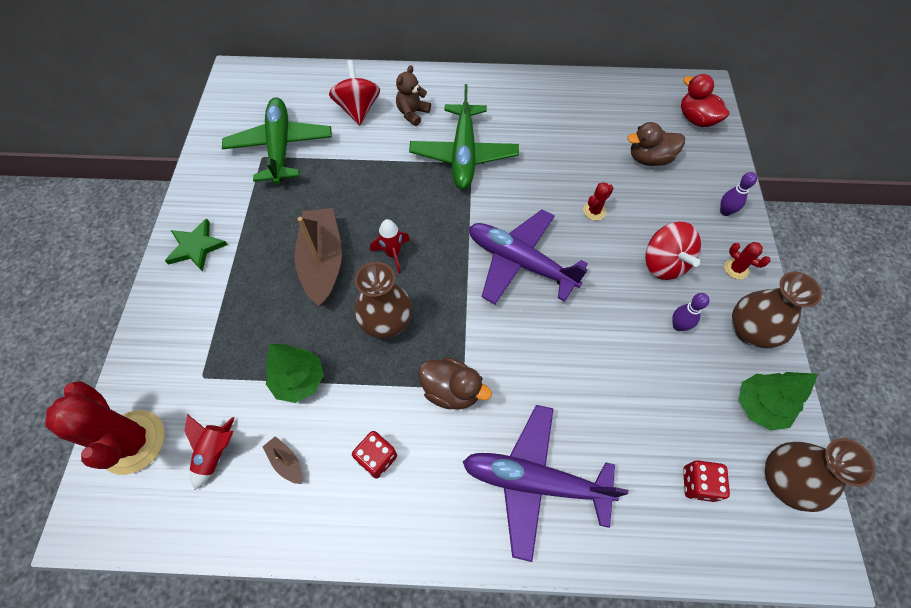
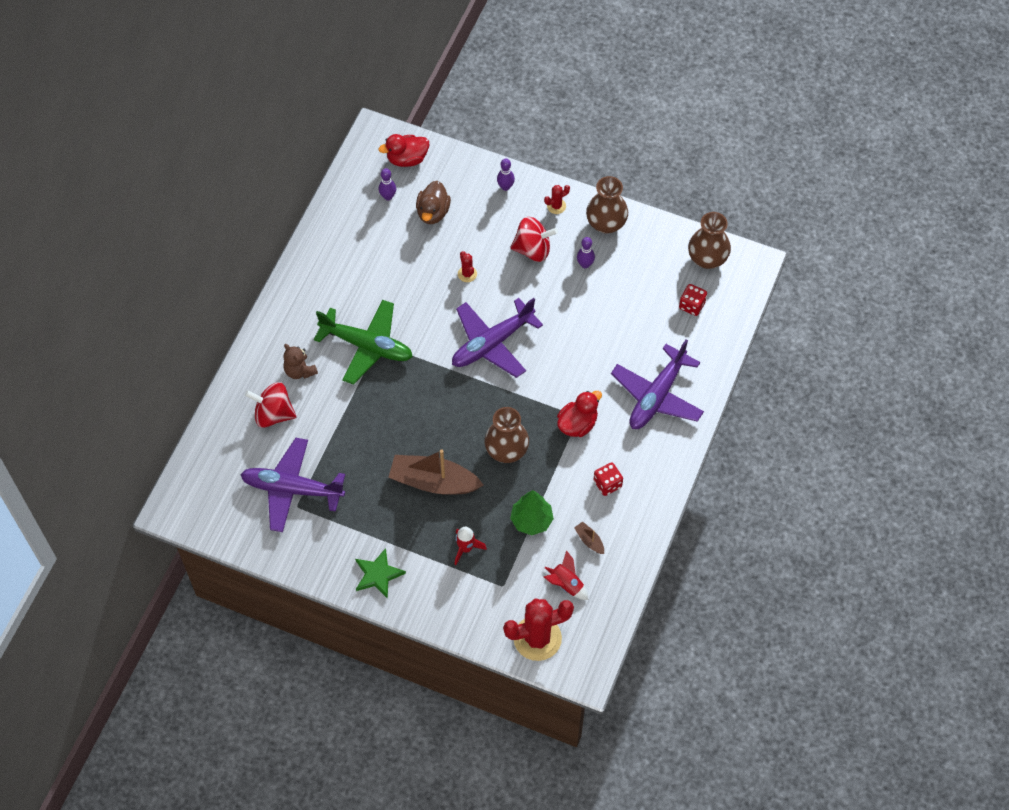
camera: 70 degrees left, 0 degrees up
green plane [222,98,332,185] -> purple plane [240,438,345,532]
brown boat [263,436,303,484] -> brown boat turned 75 degrees clockwise [574,521,604,554]
red rocket [370,219,410,274] -> red rocket moved to [455,527,487,565]
brown duck [418,357,492,410] -> red duck [557,391,602,437]
green tree [739,372,818,431] -> none
none -> purple bowling pin [379,168,396,201]

